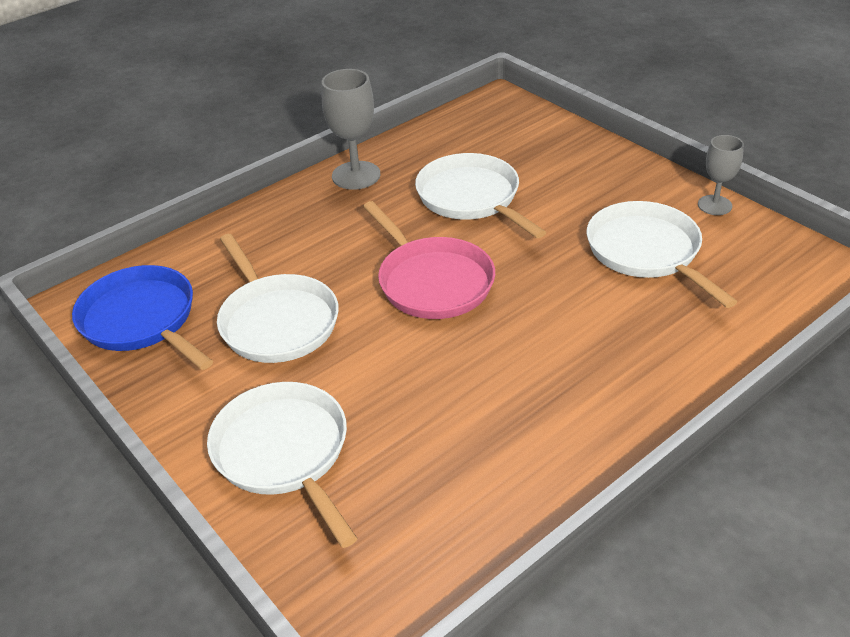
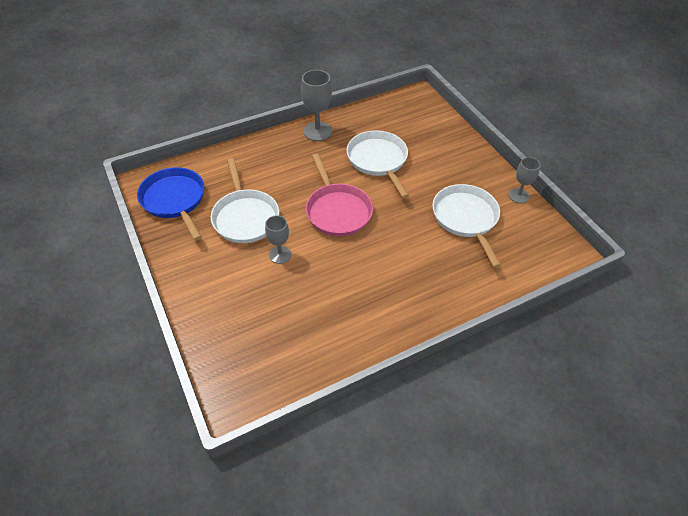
camera: 10 degrees right, 10 degrees up
white pan [207,382,358,548] -> none
none -> grey goblet [265,215,291,264]

